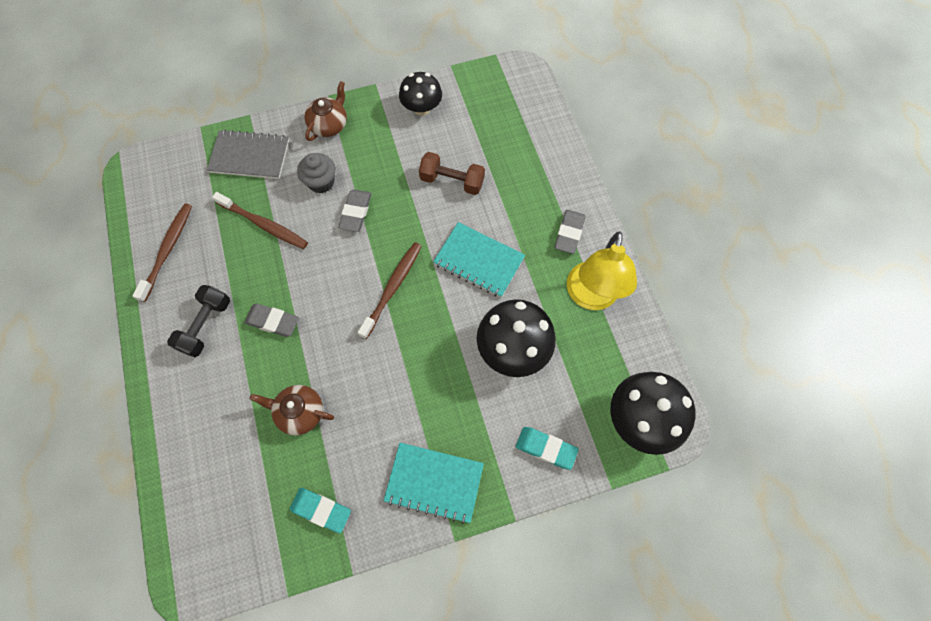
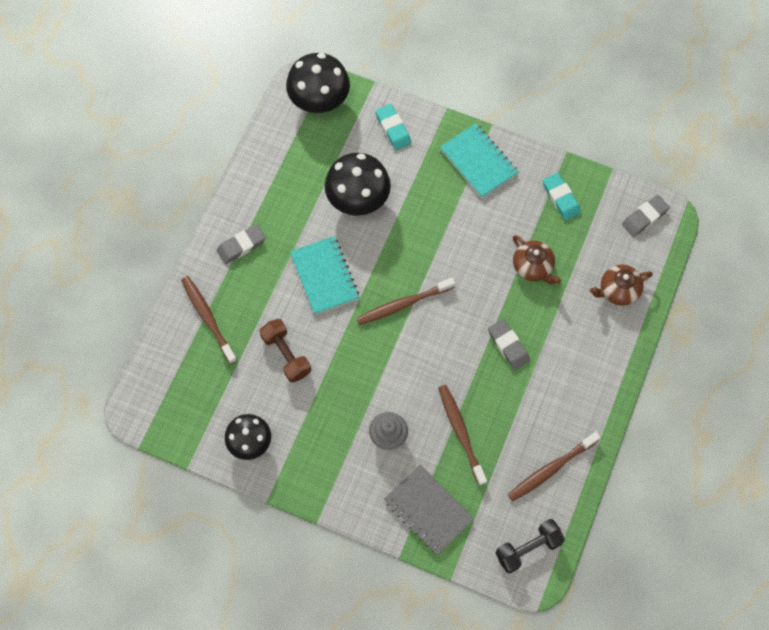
camera: 140 degrees left, 0 degrees up
black dumbbell [167,285,230,357] -> black dumbbell moved to [496,519,565,573]
brown teapot [304,81,347,141] -> brown teapot moved to [590,265,653,305]
grey eraser [338,189,372,232] -> grey eraser moved to [622,195,670,237]
yellow lamp [567,232,637,310] -> none
none -> brown toothbrush [181,276,237,364]

